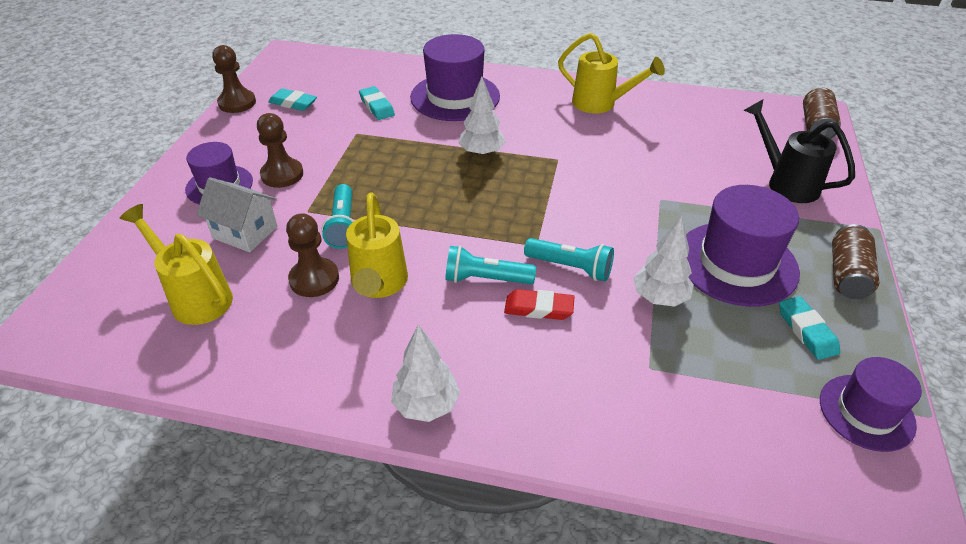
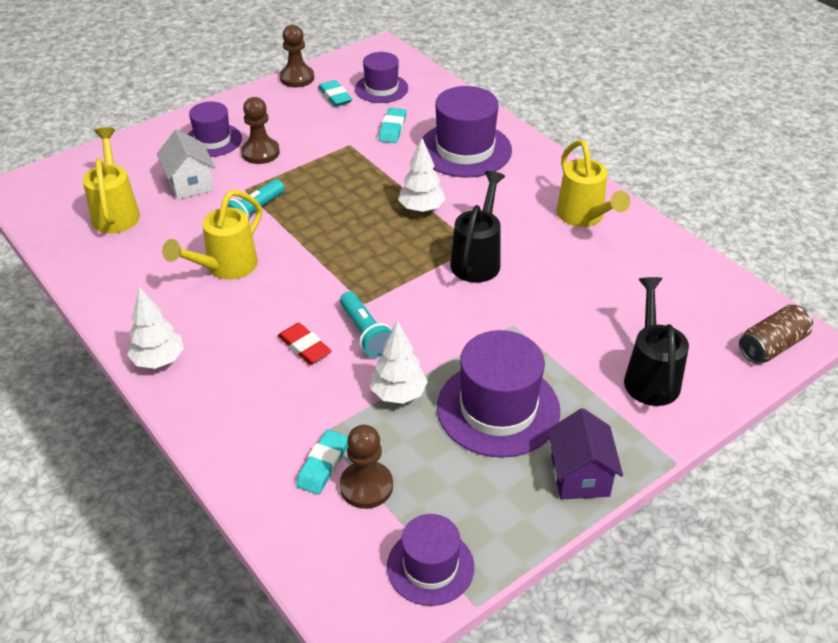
camera: 40 degrees right, 0 degrees up
brown pawn [286,213,339,297] -> brown pawn moved to [340,425,393,509]
turquoise flashlight [445,245,536,284] -> none
turquoise eraser [779,296,840,360] -> turquoise eraser moved to [296,429,348,495]
brown can [832,224,879,299] -> purple house [548,408,623,500]
none -> purple hat [355,52,408,103]
none -> black watering can [450,171,505,283]

